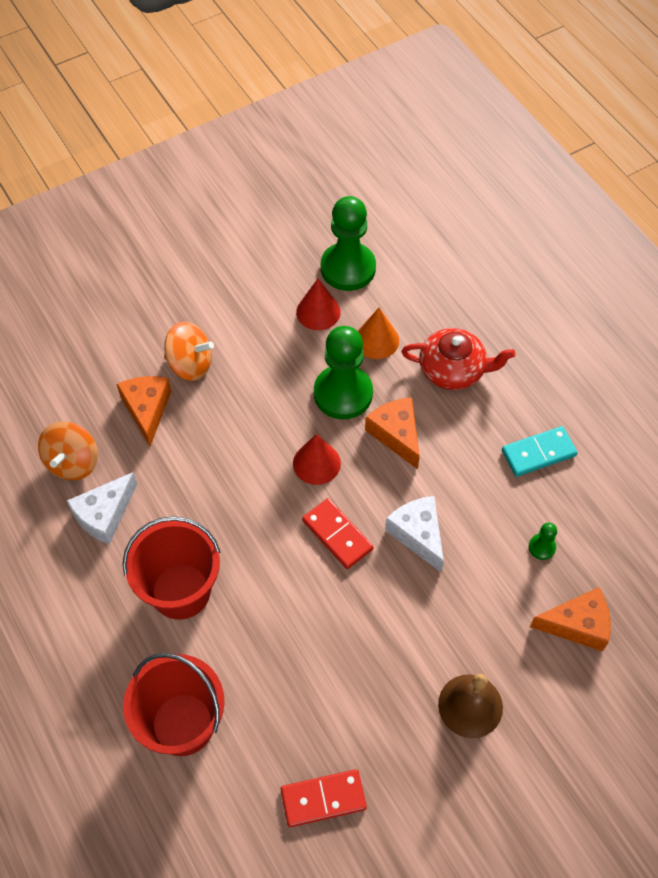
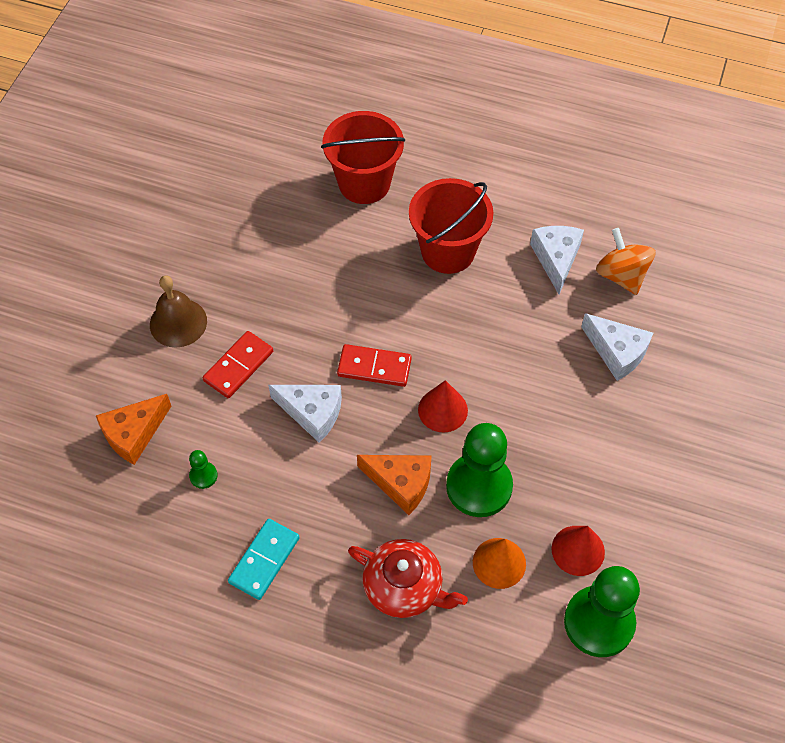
camera: 140 degrees right, 0 degrees up
orange cheese [117,376,171,447] -> white cheese [581,313,653,381]
orange spinning top [164,322,214,381] -> none
red domino [281,769,367,827] -> red domino moved to [203,331,273,398]
red teapot [402,328,516,390] -> red teapot turned 120 degrees counterclockwise [348,539,468,618]

